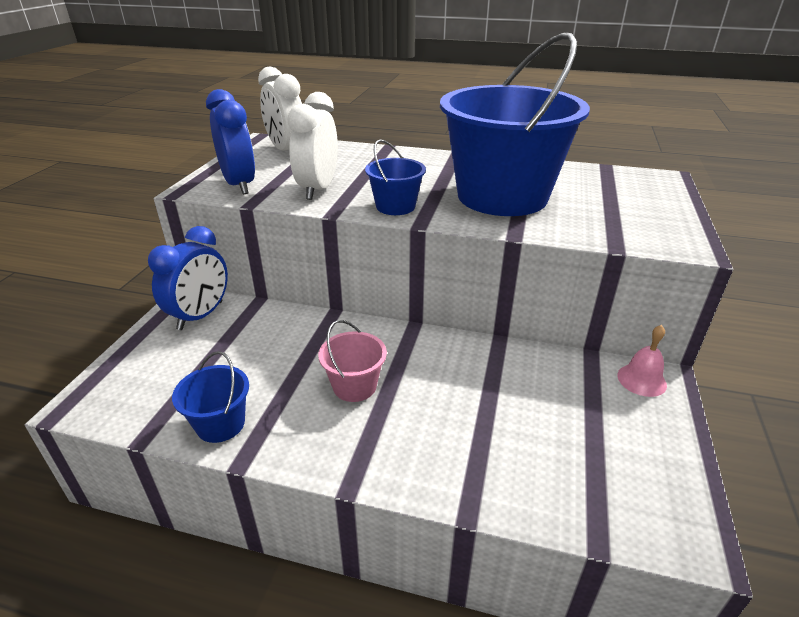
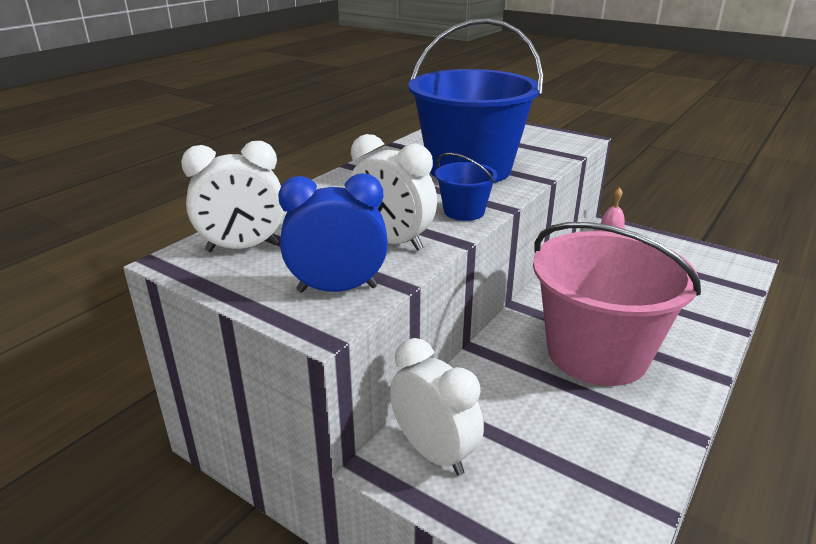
camera: 70 degrees left, 5 degrees down
blue clock [148,226,228,330] -> white clock [390,338,484,476]
blue bucket [172,351,249,443] -> none
pink bucket [318,320,387,402] -> pink bucket [533,222,701,386], size x2.36

